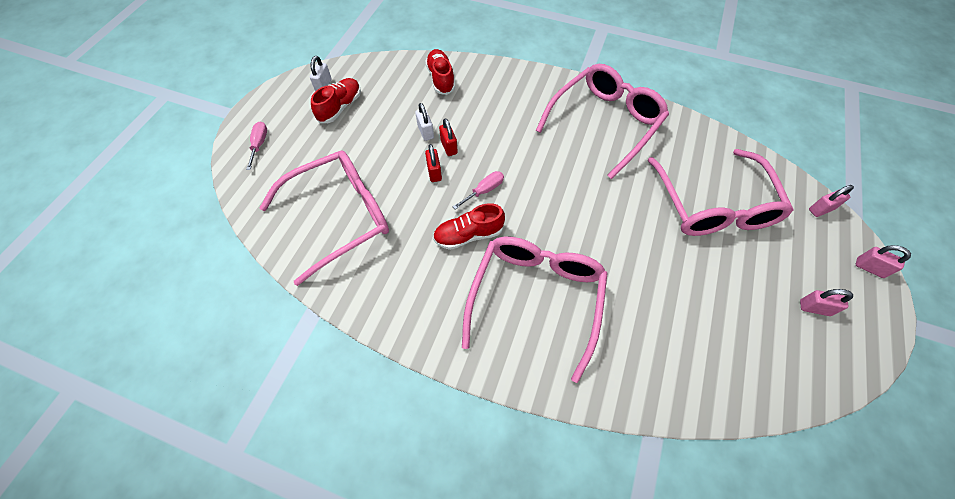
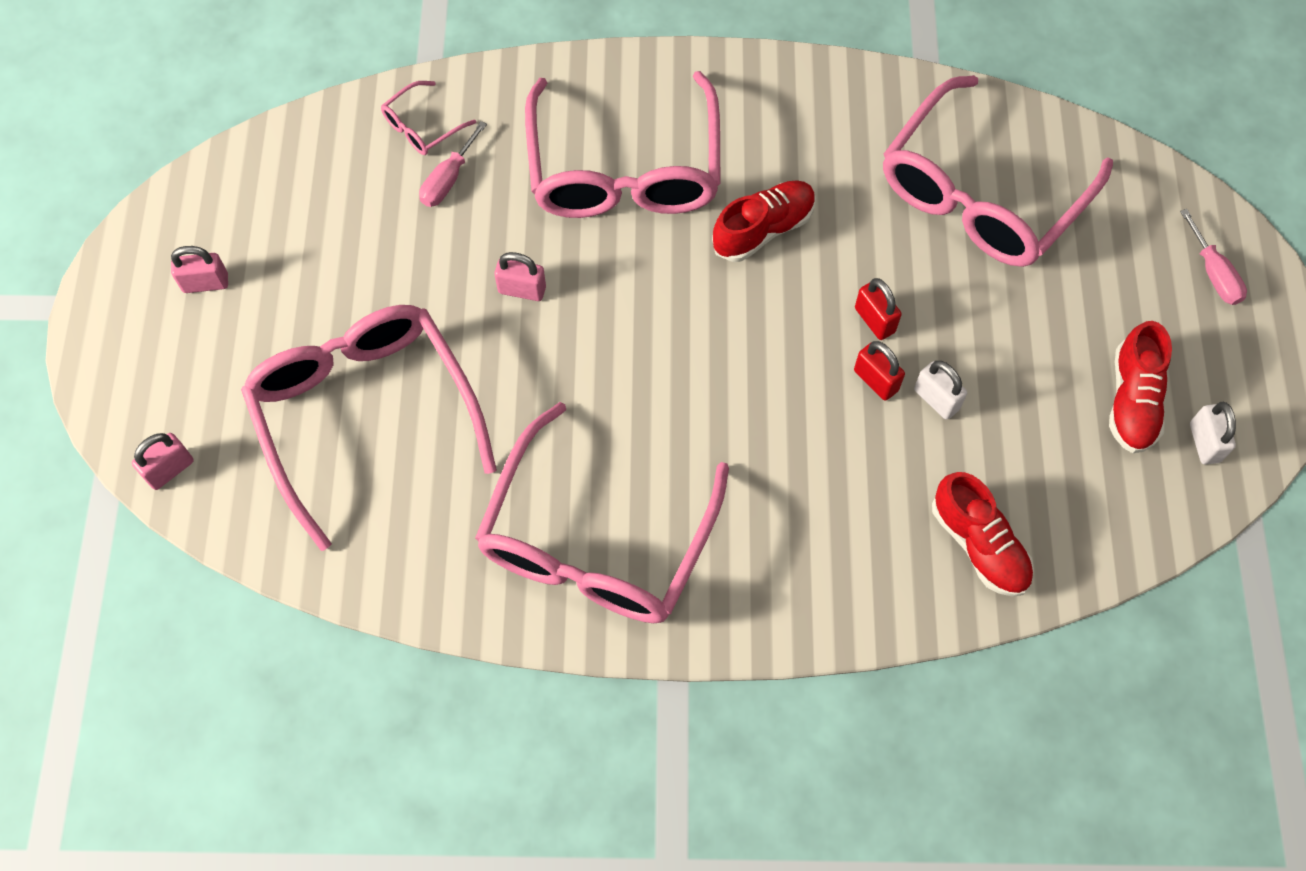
camera: 160 degrees right, 5 degrees up
pink screwdriver [453,171,504,209] -> pink screwdriver moved to [419,121,487,207]
pink padlock [856,245,911,278] -> pink padlock moved to [494,252,546,301]
none -> pink glasses [381,81,476,155]

